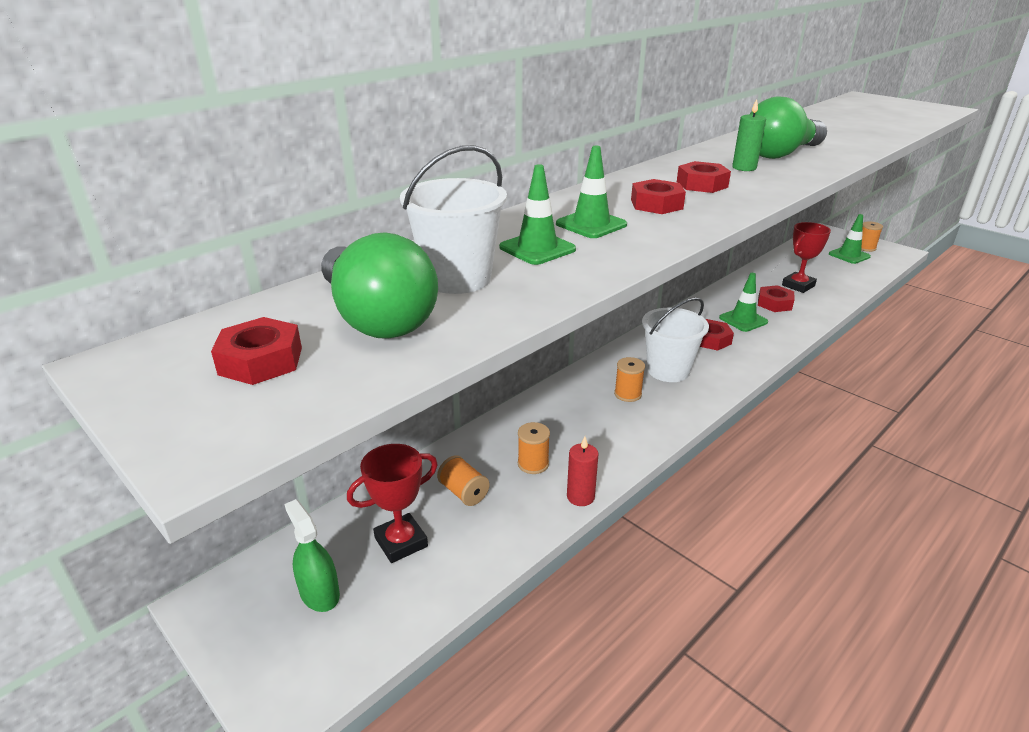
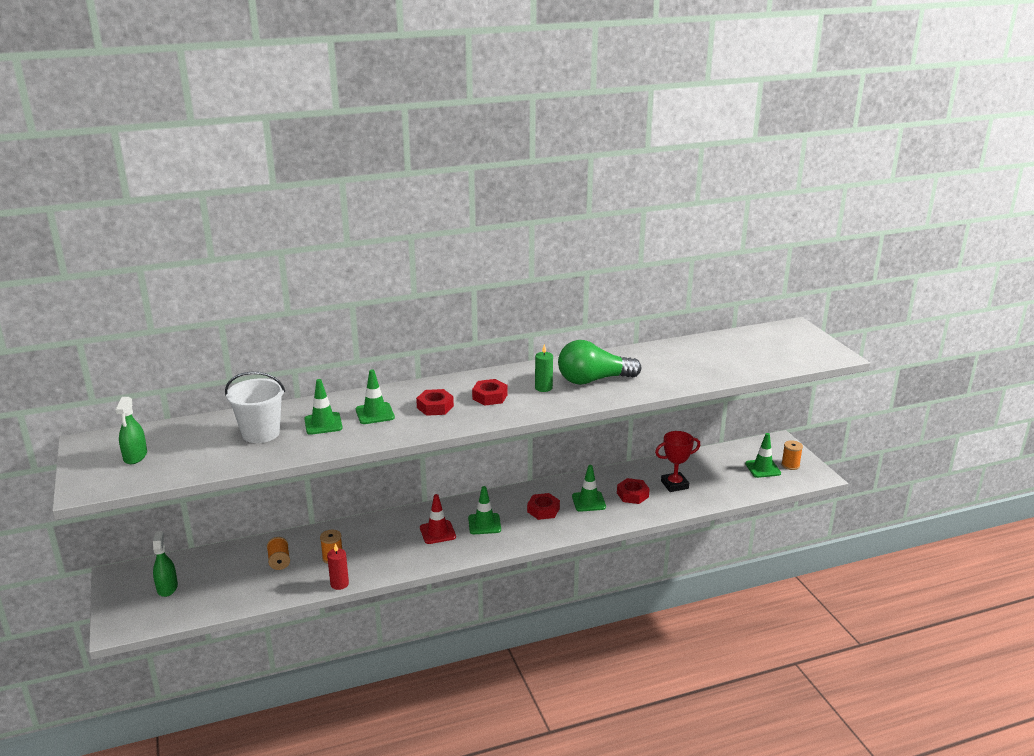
camera: 25 degrees right, 5 degrees down
red nut [211,317,302,385] -> green spray bottle [115,397,147,464]
green light bulb [321,232,438,339] -> none
red trophy [347,444,438,563] -> none
orange spool [614,357,645,402] -> red traffic cone [420,494,456,544]
white bucket [642,297,709,382] -> green traffic cone [468,486,501,534]

